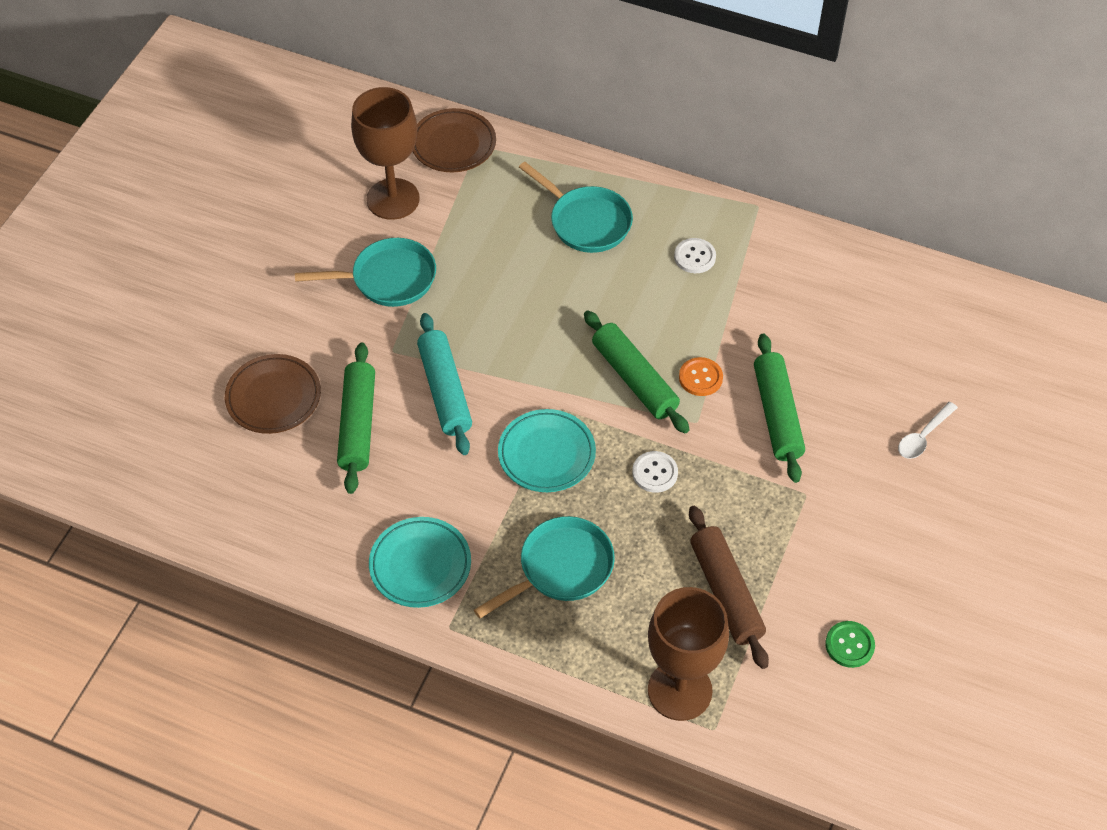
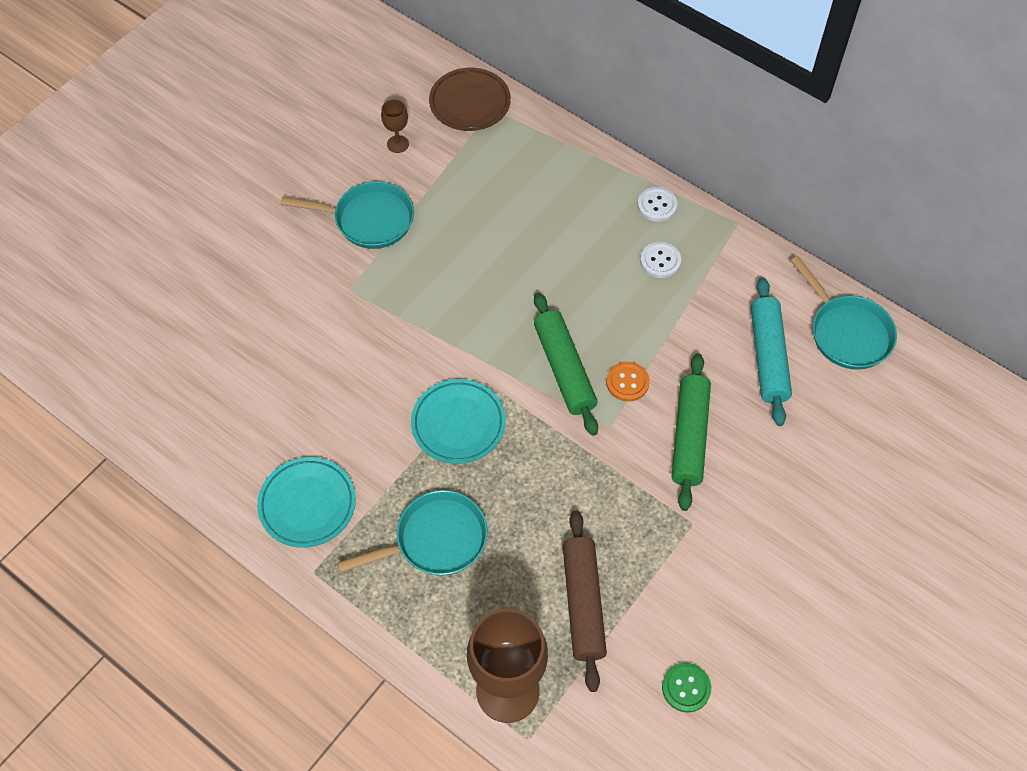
camera: 15 degrees right, 5 degrees up
brown plate [225,354,321,434] -> none
green rolling pin [337,343,375,494] -> none
brown goblet [351,87,420,220] -> brown goblet [381,99,409,153], size x0.44
turquoise rolling pin [417,313,472,455] -> turquoise rolling pin moved to [751,277,792,426]
turquoise pan [519,162,633,253] -> turquoise pan moved to [791,256,897,370]
white button [632,451,678,493] -> white button moved to [638,187,678,222]
white spoon [898,402,958,459] -> none

